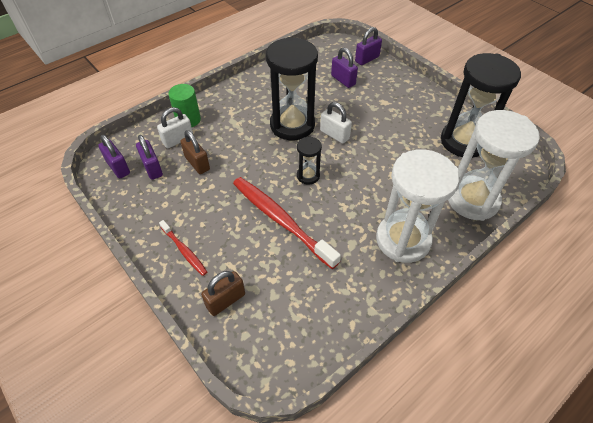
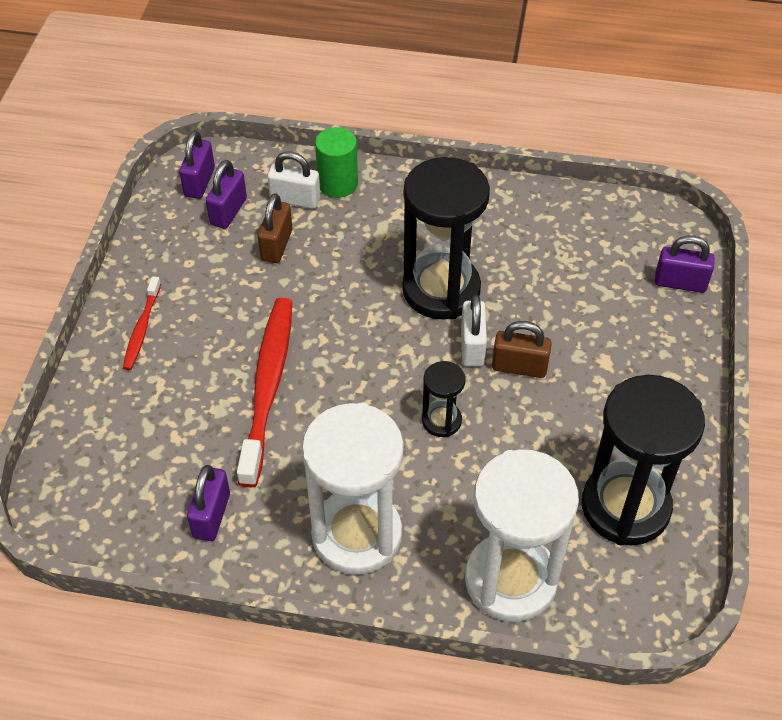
camera: 50 degrees right, 0 degrees up
brown padlock [201,271,245,316] -> brown padlock moved to [492,321,552,378]
black hourglass [297,136,322,185] -> black hourglass moved to [422,361,465,437]
purple padlock [331,47,358,88] -> purple padlock moved to [187,465,230,541]

